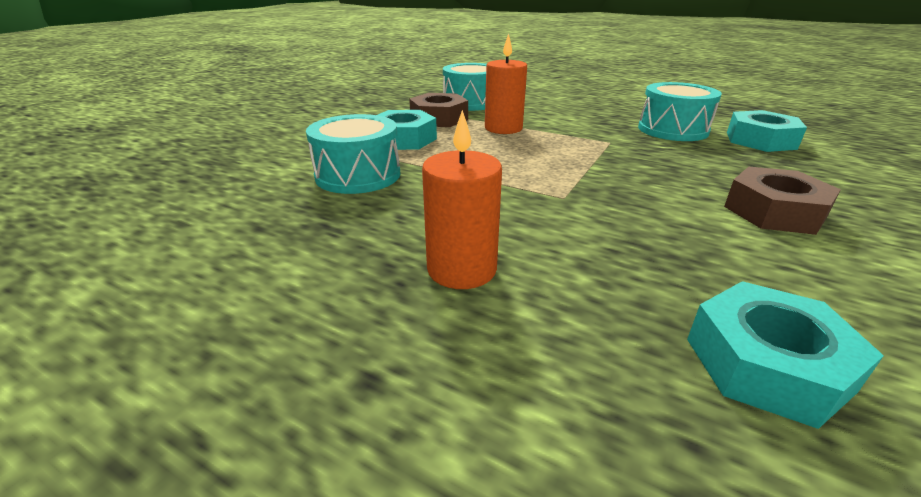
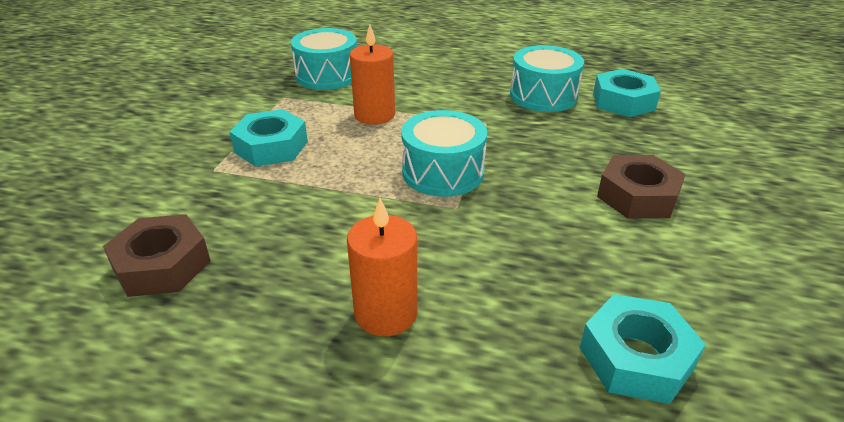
camera: 15 degrees left, 5 degrees up
turquoise drum [306,114,400,194] -> turquoise drum moved to [401,110,487,197]
brown nut [409,93,468,127] -> brown nut moved to [103,214,211,297]

